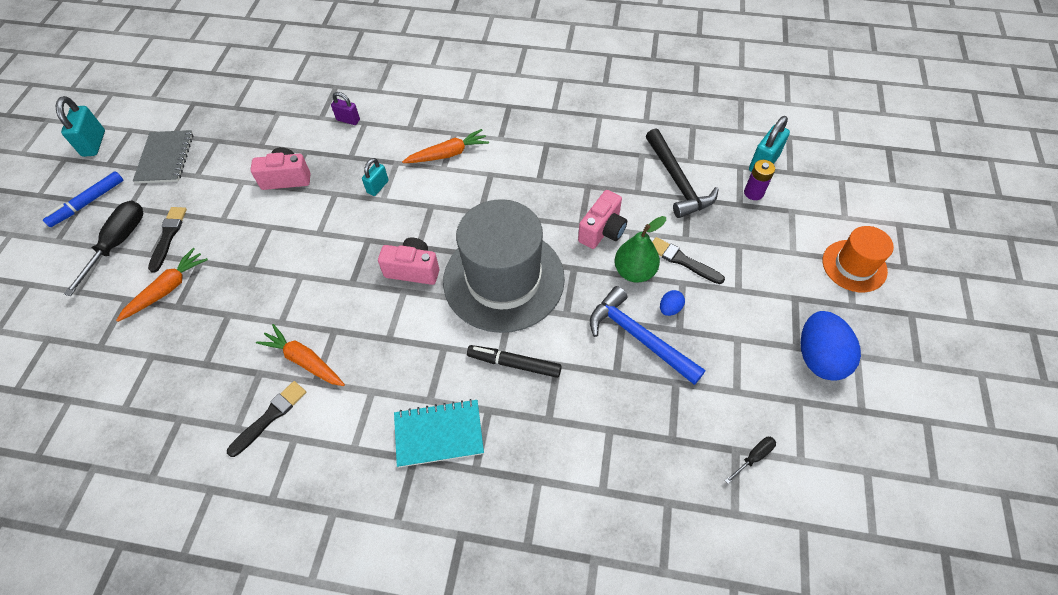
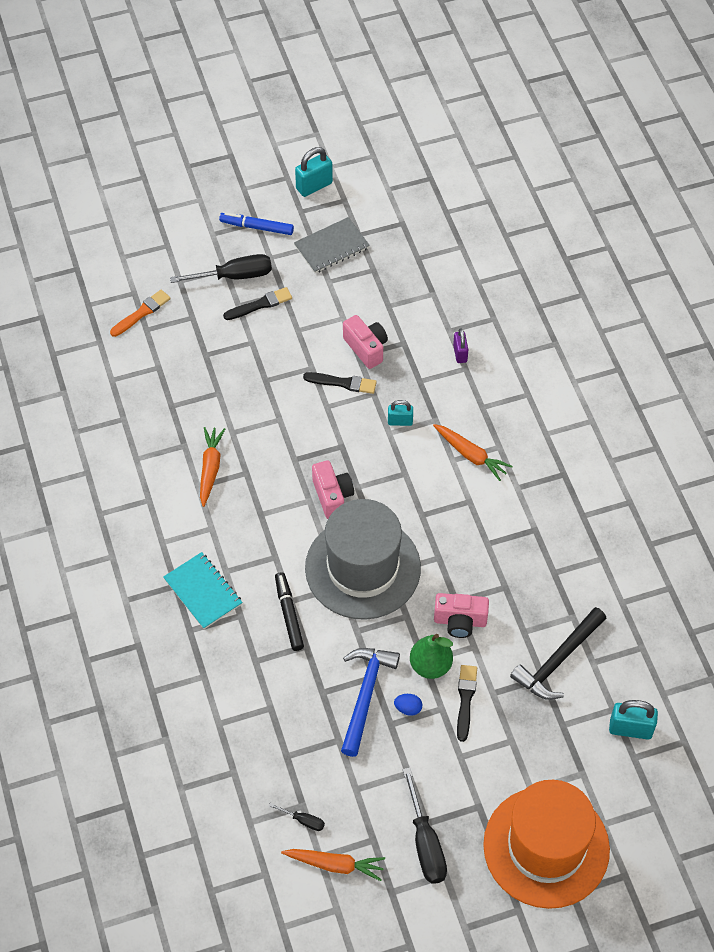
camera: 60 degrees right, 0 degrees up
orange carrot [116,248,208,322] -> orange carrot moved to [281,849,385,881]
black brush [227,381,306,457] -> black brush moved to [303,372,377,394]
purple battery [744,160,775,200] -> none
blue egg [801,311,861,381] -> black screwdriver [403,767,447,884]
orange hat [823,226,894,292] -> orange hat [483,780,610,909], size x1.94
none -> orange brush [110,290,170,337]

